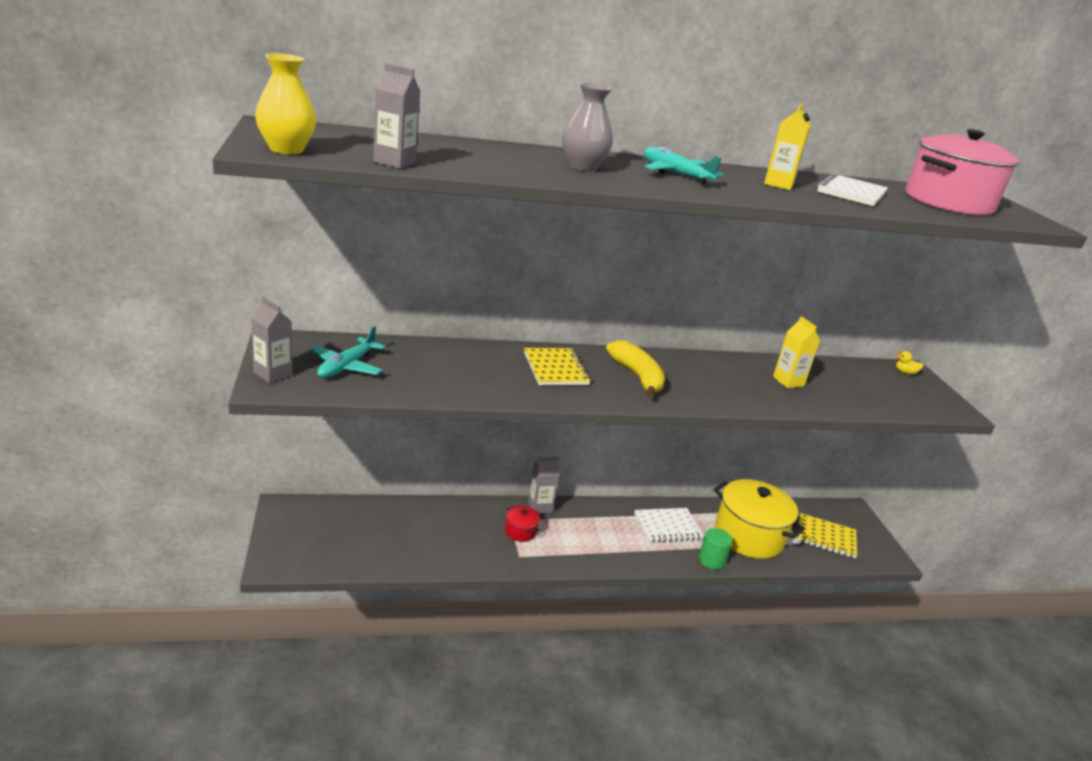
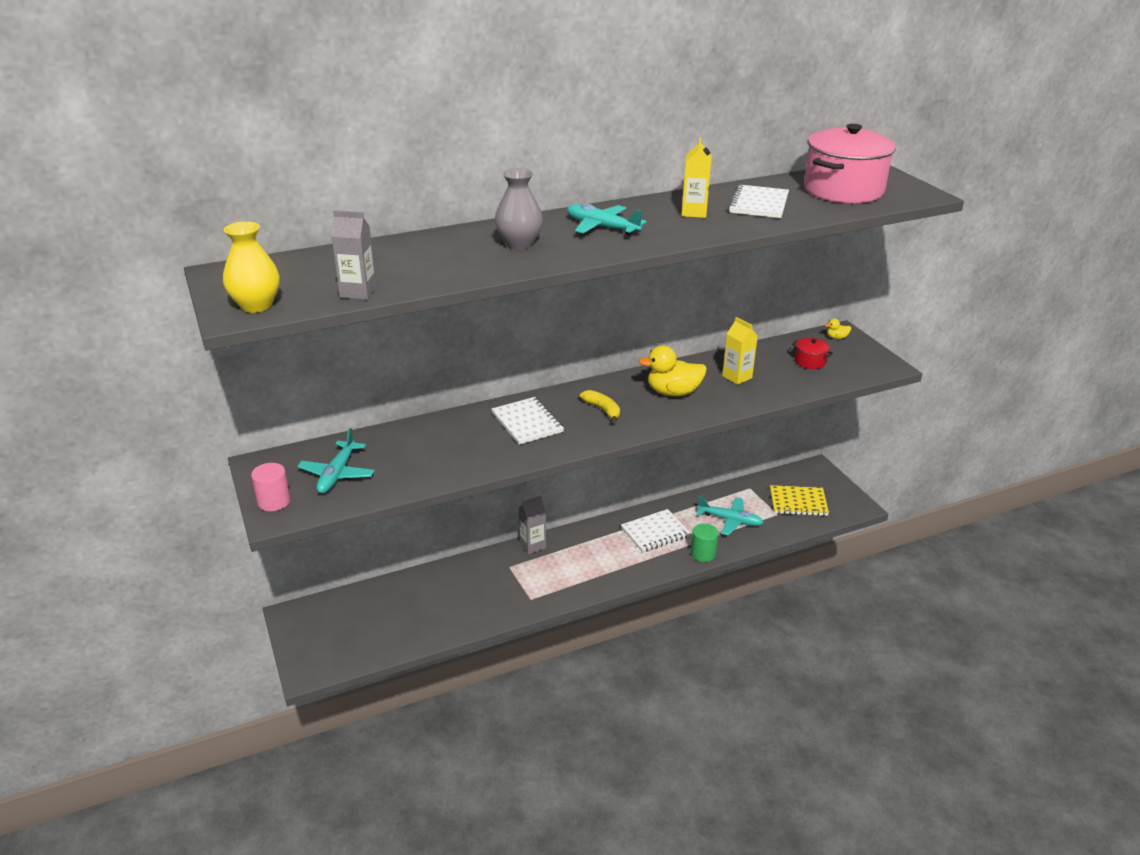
camera: 10 degrees left, 5 degrees up
grey carton [251,297,292,383] -> pink cylinder [251,463,291,511]
red pot [505,506,540,542] -> red pot moved to [792,338,833,369]
yellow notebook [524,348,591,385] -> white notebook [491,397,564,445]
yellow banana [606,340,665,397] -> yellow banana [580,390,620,423], size x0.63
yellow pot [713,479,805,559] -> turquoise plane [697,496,764,536]
none -> yellow duck [638,345,707,396]

